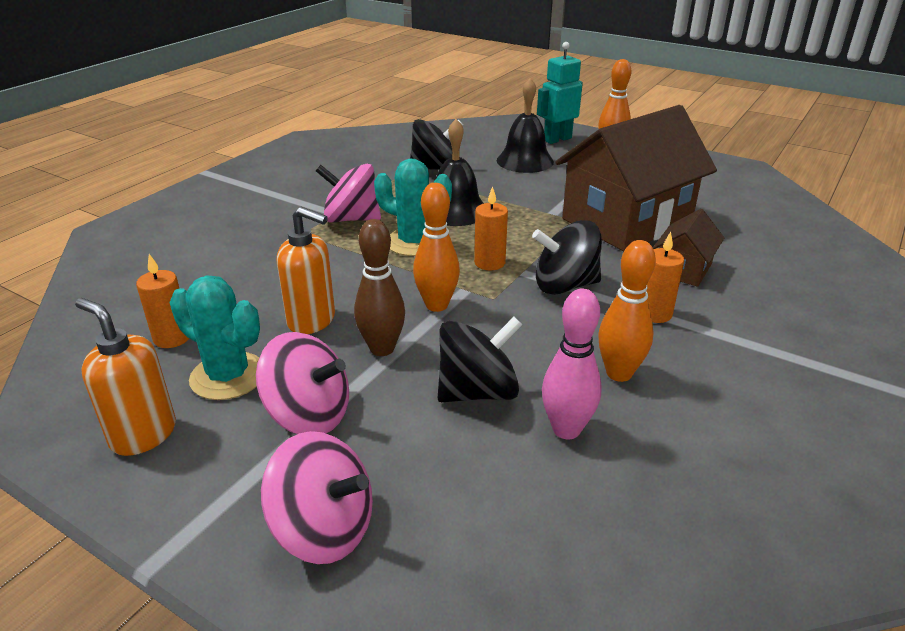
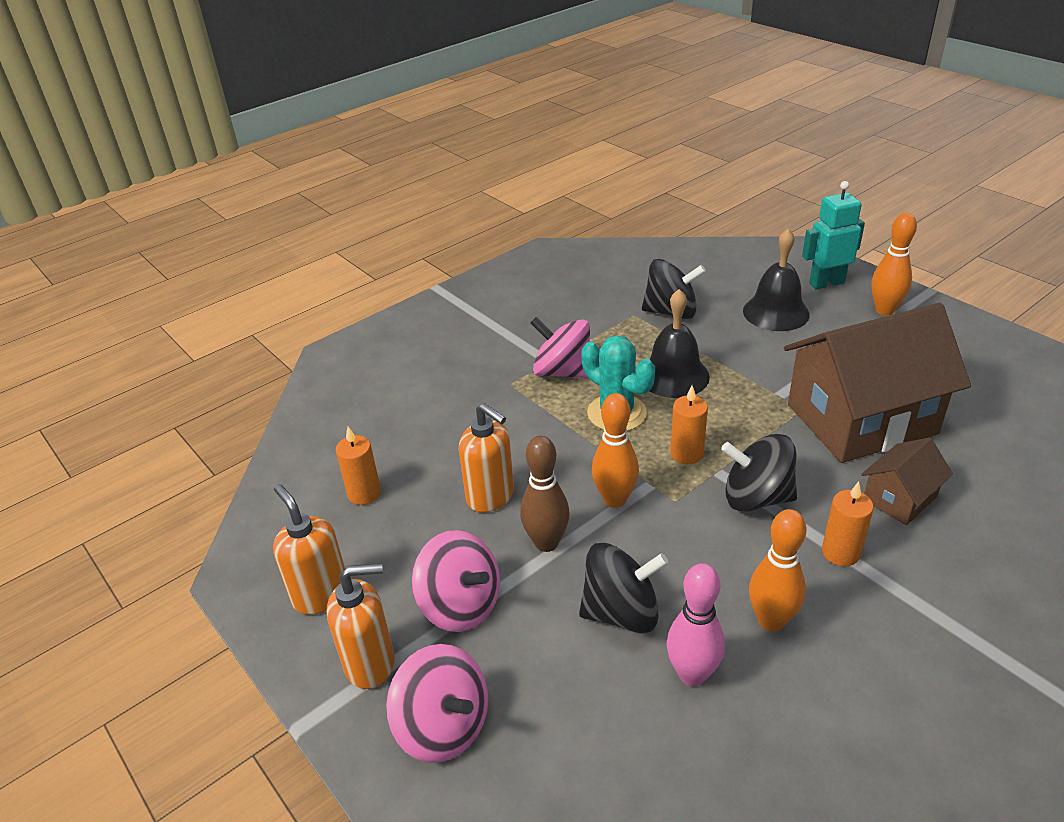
camera: 20 degrees right, 5 degrees up
turquoise cactus [169,275,260,400] -> none
none -> orange soap dispenser [327,563,394,689]

